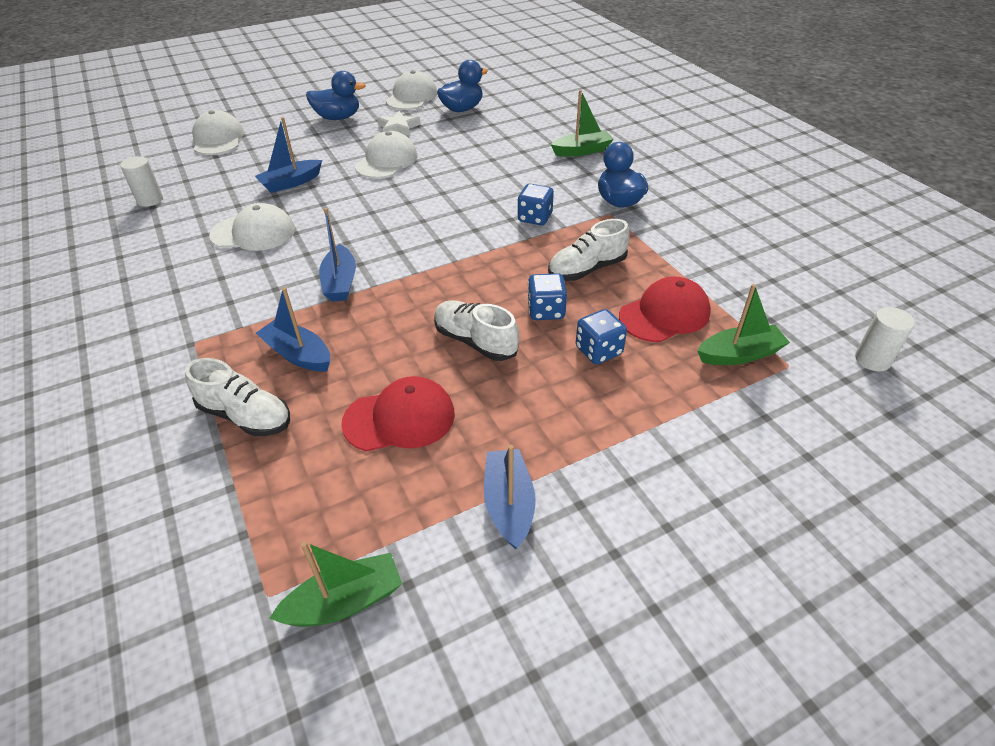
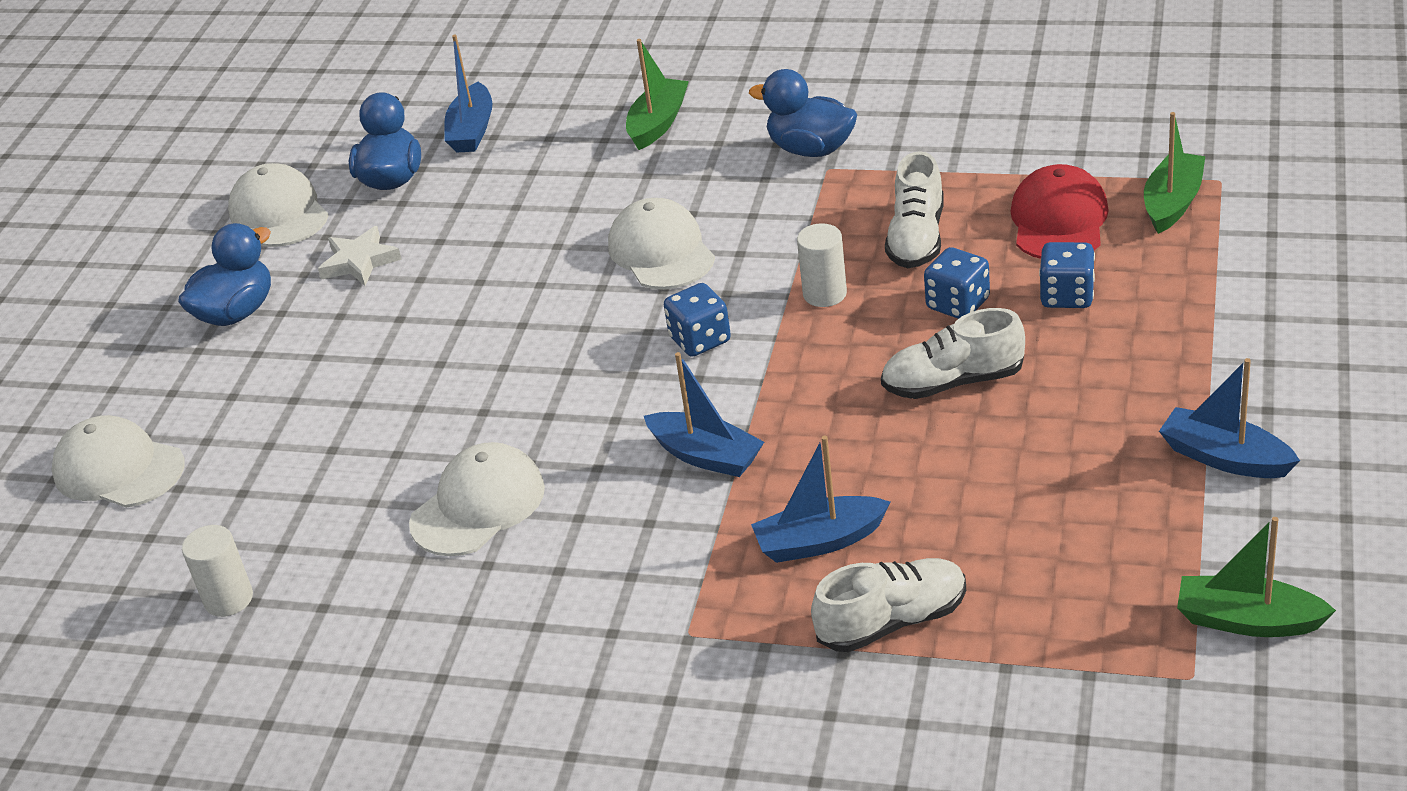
camera: 45 degrees left, 5 degrees down
blue boat [255,117,322,193] -> blue boat moved to [444,35,492,152]
green boat [269,541,402,627] -> green boat turned 90 degrees counterclockwise [1177,517,1336,637]
red cap [341,376,455,452] -> none
white cap [355,131,418,178] -> white cap moved to [608,198,715,289]
blue dice [517,184,554,225] -> blue dice moved to [664,283,731,357]
white cylinder [855,307,915,371] -> white cylinder moved to [797,223,847,307]

